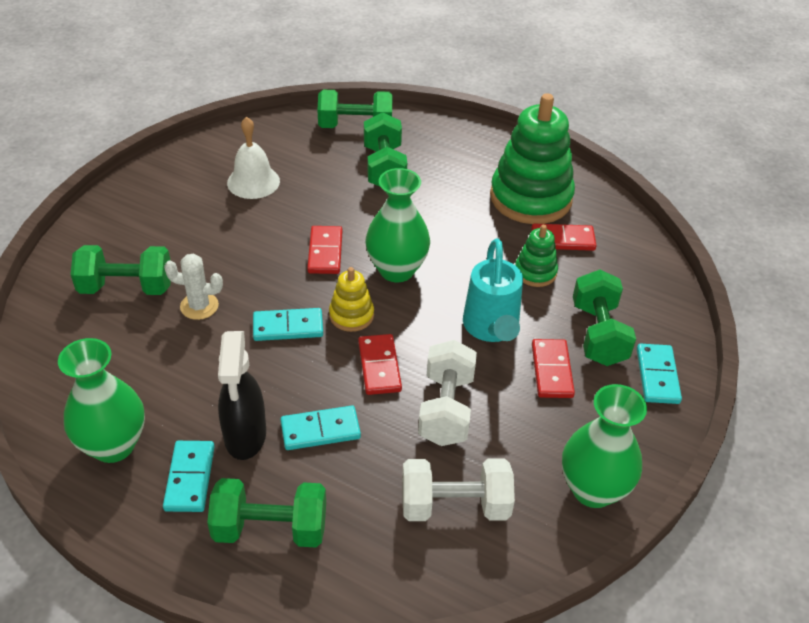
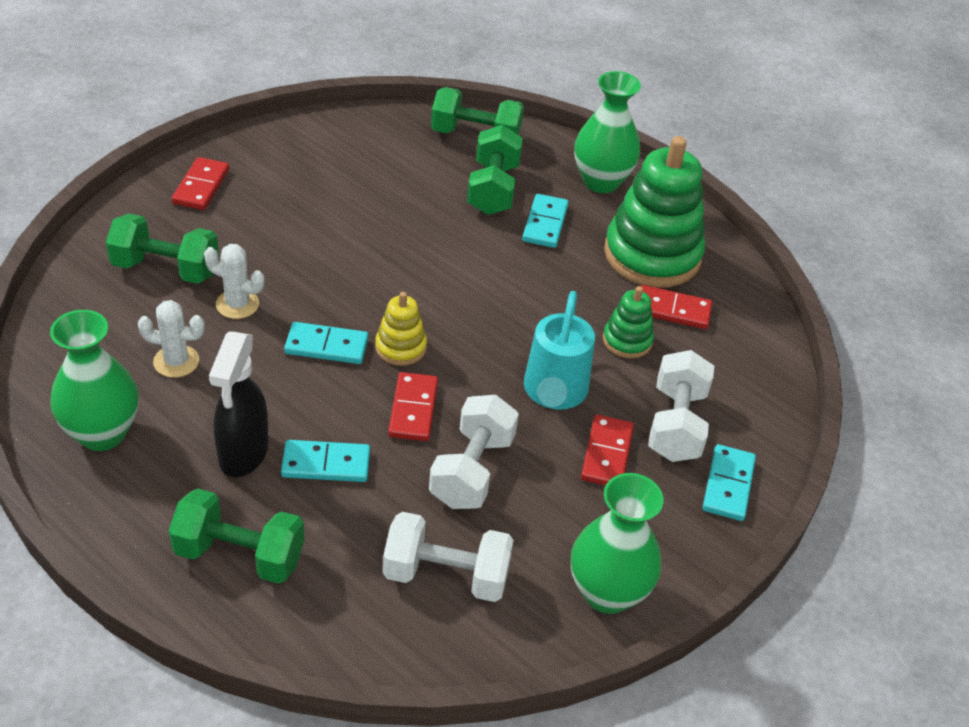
camera: 10 degrees right, 0 degrees up
turquoise domino [163,441,215,512] -> turquoise domino moved to [522,194,569,248]
white bell [227,117,280,199] -> none
red domino [307,226,343,274] -> red domino moved to [172,157,229,210]
green vase [366,168,430,282] -> green vase moved to [574,71,641,193]
green dumbbell [573,269,636,366] -> white dumbbell [648,350,714,462]
none -> white cactus [138,300,205,378]

